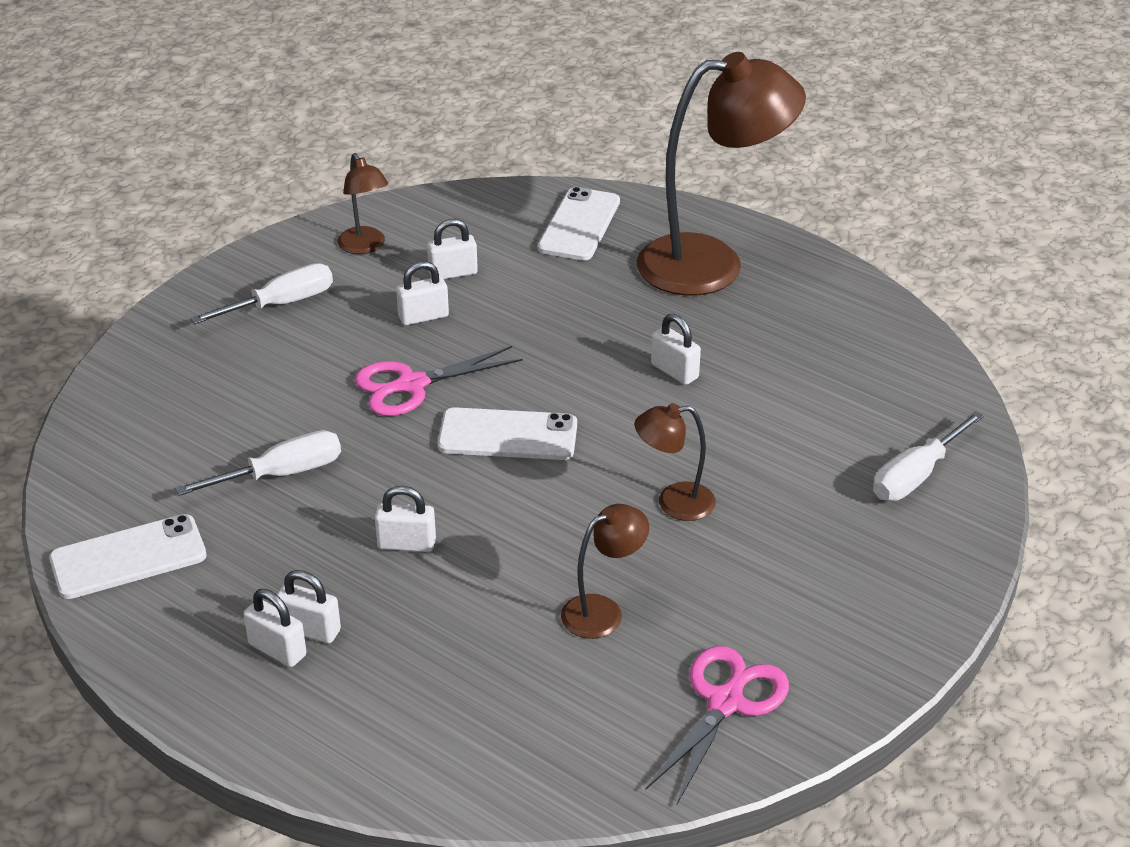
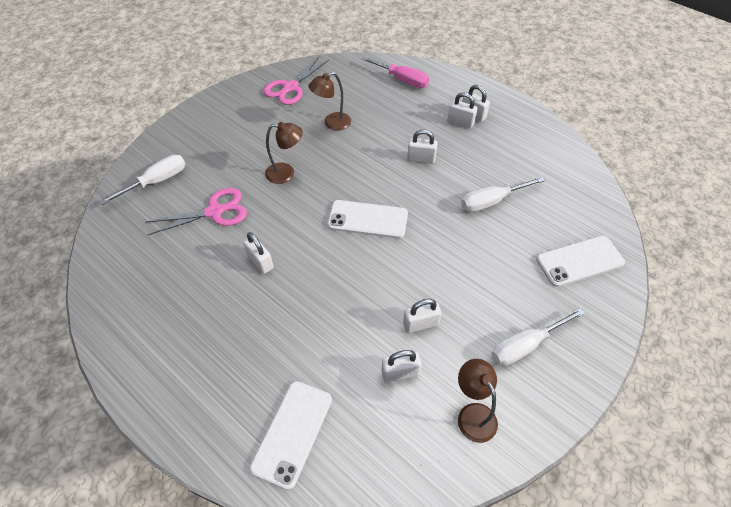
camera: 175 degrees left, 15 degrees up
white phone [49,514,207,599] -> white phone moved to [536,235,625,287]
pink scissors [355,346,523,416] -> pink scissors moved to [145,188,247,235]
brown lamp [637,52,806,296] -> none
none -> pink screwdriver [362,56,429,88]

